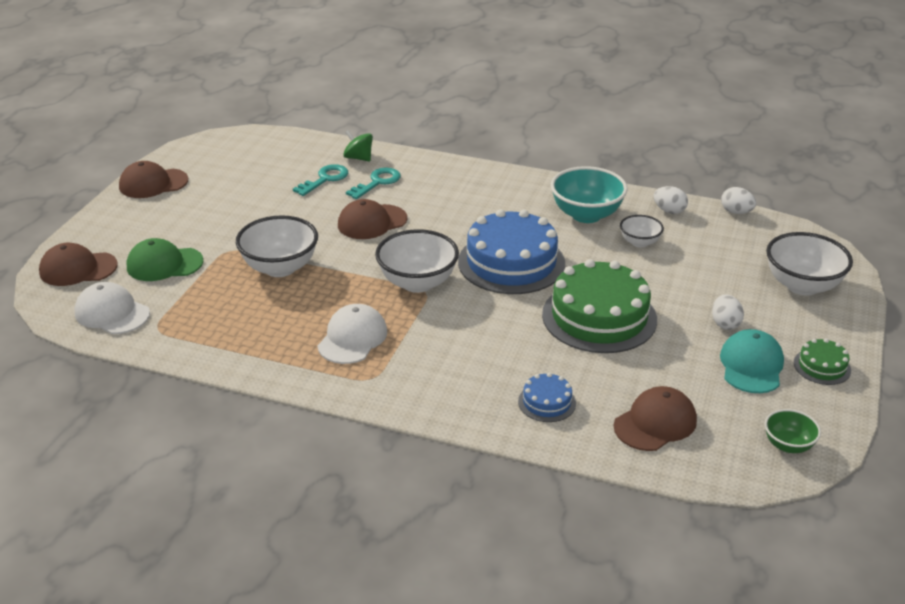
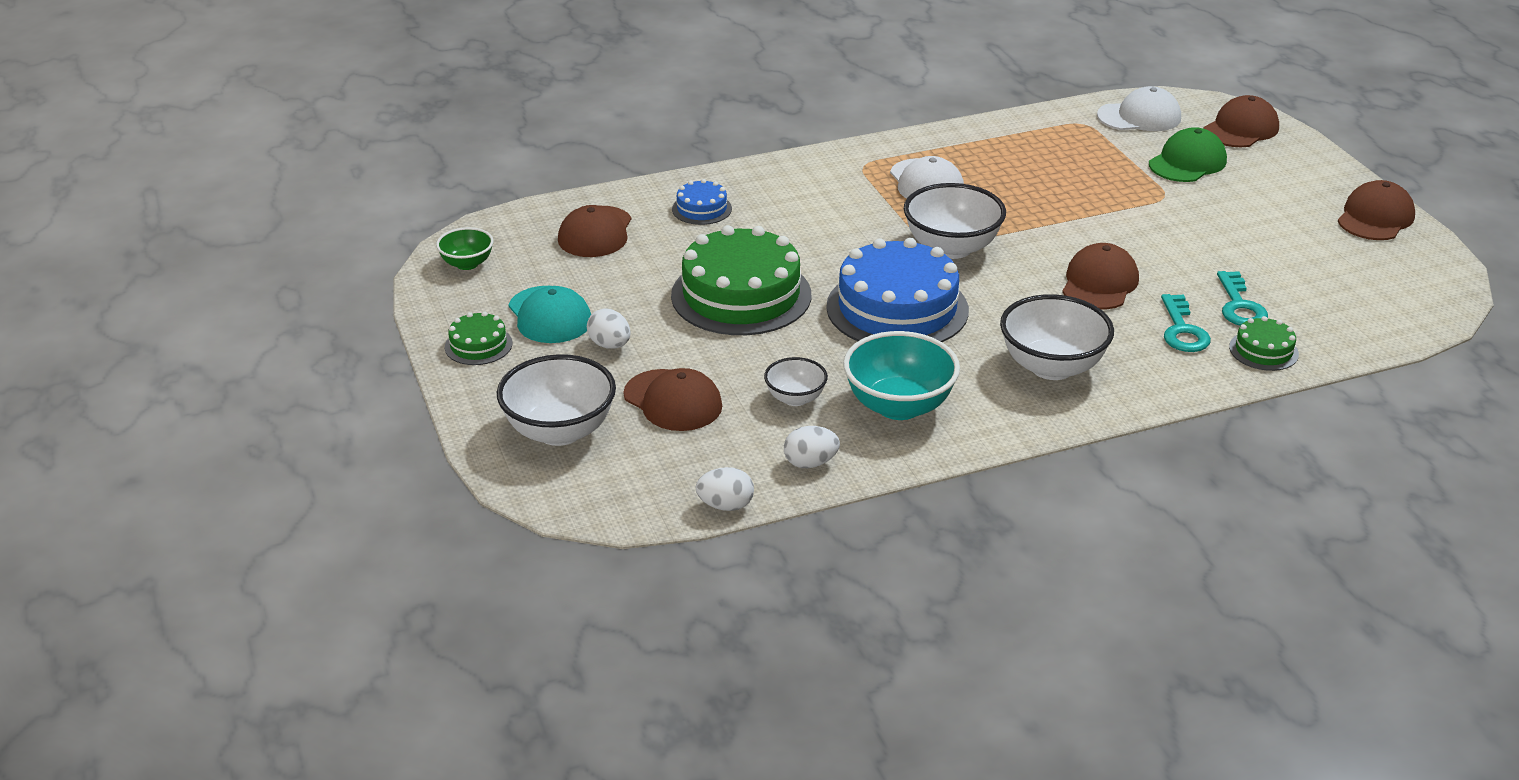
camera: 140 degrees right, 0 degrees up
white bowl [236,215,318,277] -> white bowl moved to [1000,294,1114,380]
green spinning top [343,130,373,161] -> green cake [1229,316,1299,371]
none -> brown cap [623,368,722,431]

